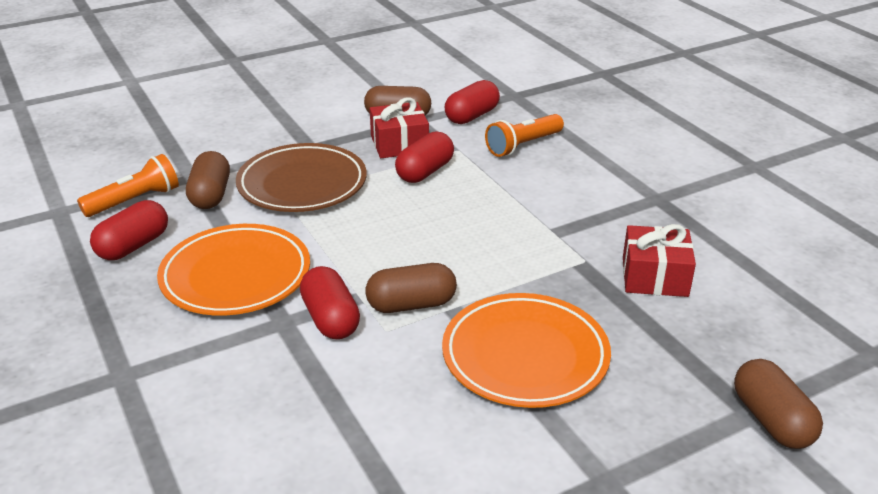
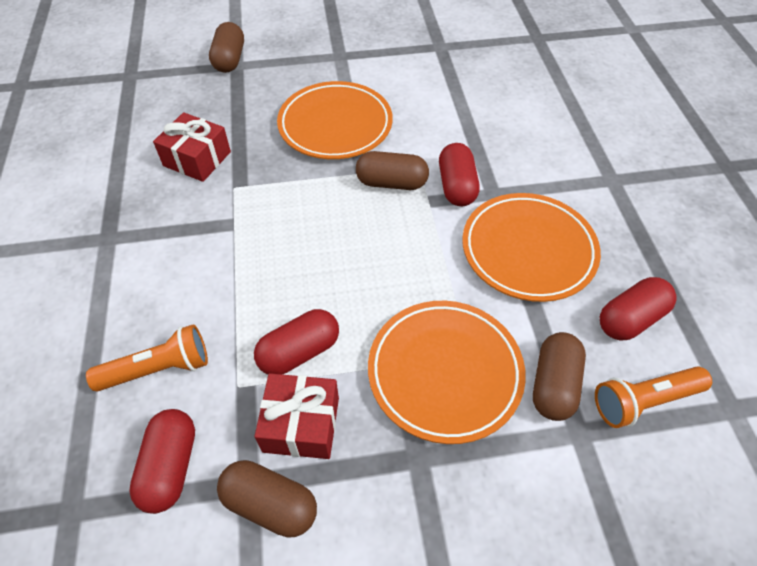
camera: 160 degrees left, 20 degrees up
brown plate [236,143,367,212] -> orange plate [368,301,526,444]
red capsule [445,80,500,124] -> red capsule turned 60 degrees counterclockwise [129,409,195,514]

